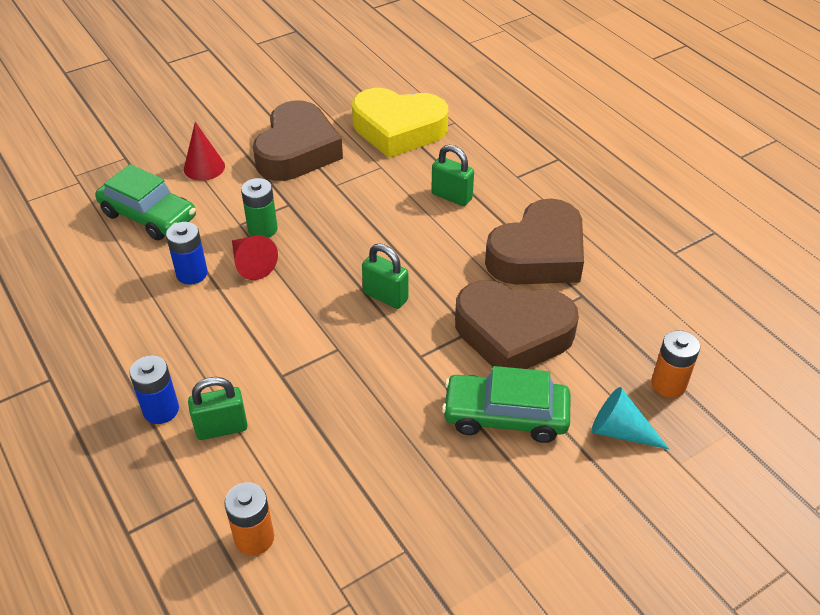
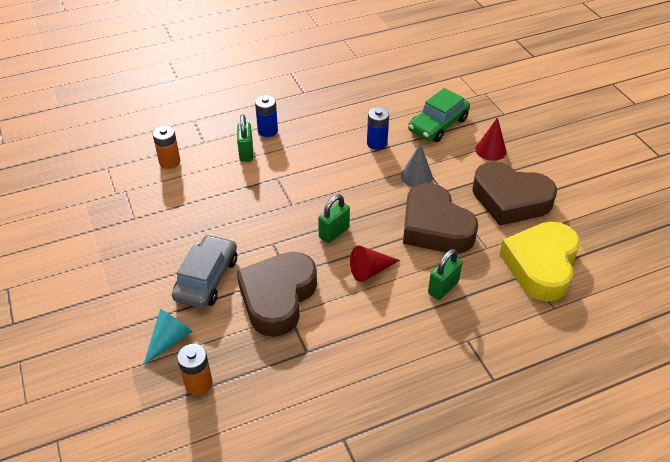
camera: 100 degrees right, 0 degrees up
red cone [232,235,278,280] -> red cone moved to [350,245,400,282]
green battery [241,178,278,238] -> grey cone [401,143,433,187]
green car [442,366,570,443] -> grey car [172,234,237,308]
brown heart [485,198,584,284] -> brown heart moved to [403,183,478,253]

